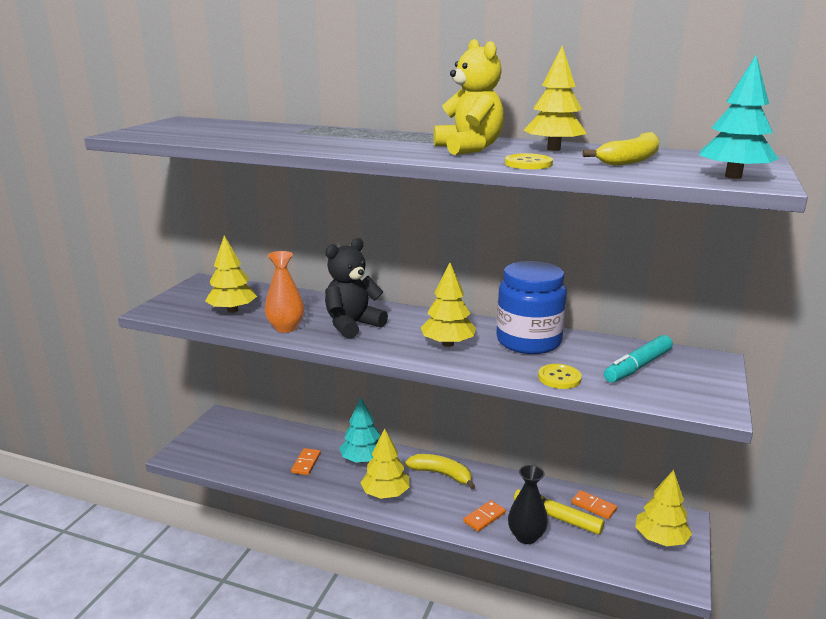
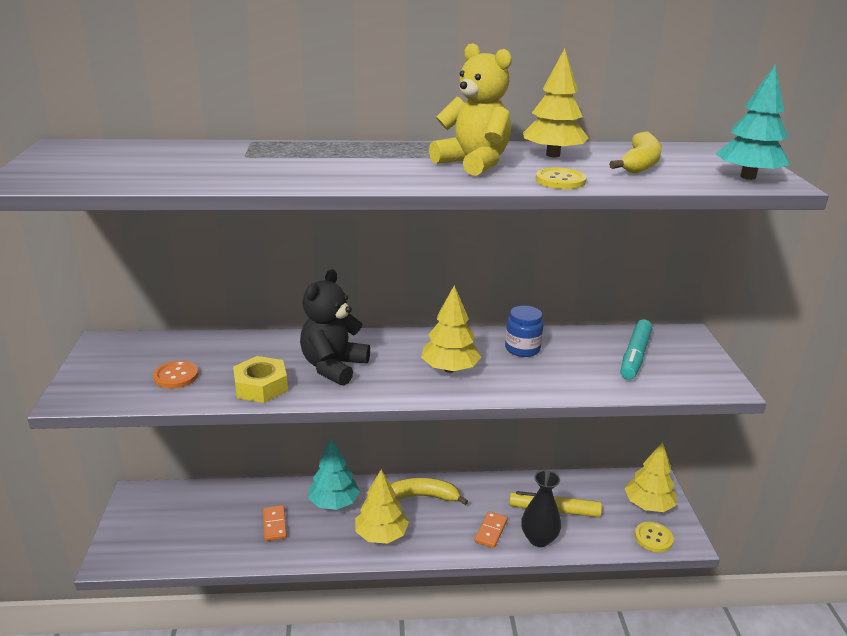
camera: 25 degrees left, 5 degrees up
yellow tree [205,235,257,313] -> orange button [153,361,199,388]
orange vase [265,251,304,333] -> yellow nut [233,356,288,403]
blue jar [496,261,567,354] -> blue jar [505,306,544,357], size x0.53
yellow button [538,364,582,389] -> yellow button moved to [635,522,674,552]
orange domino [571,490,617,520] -> none

